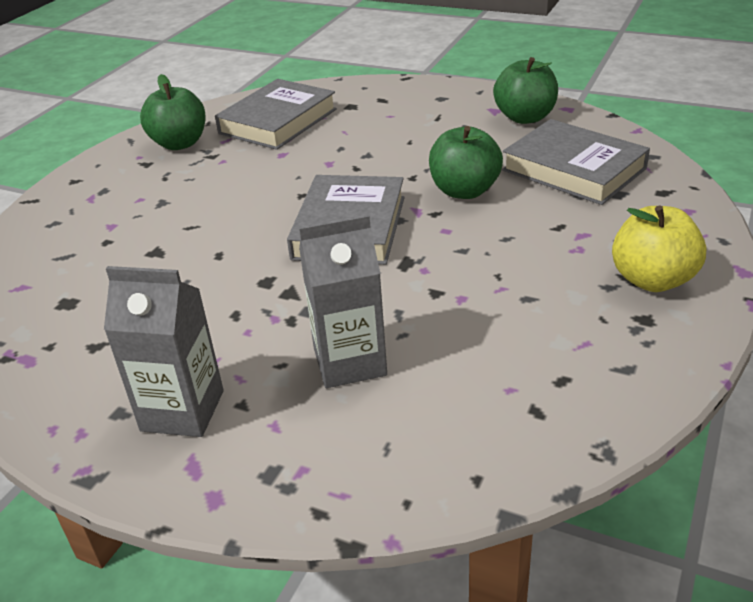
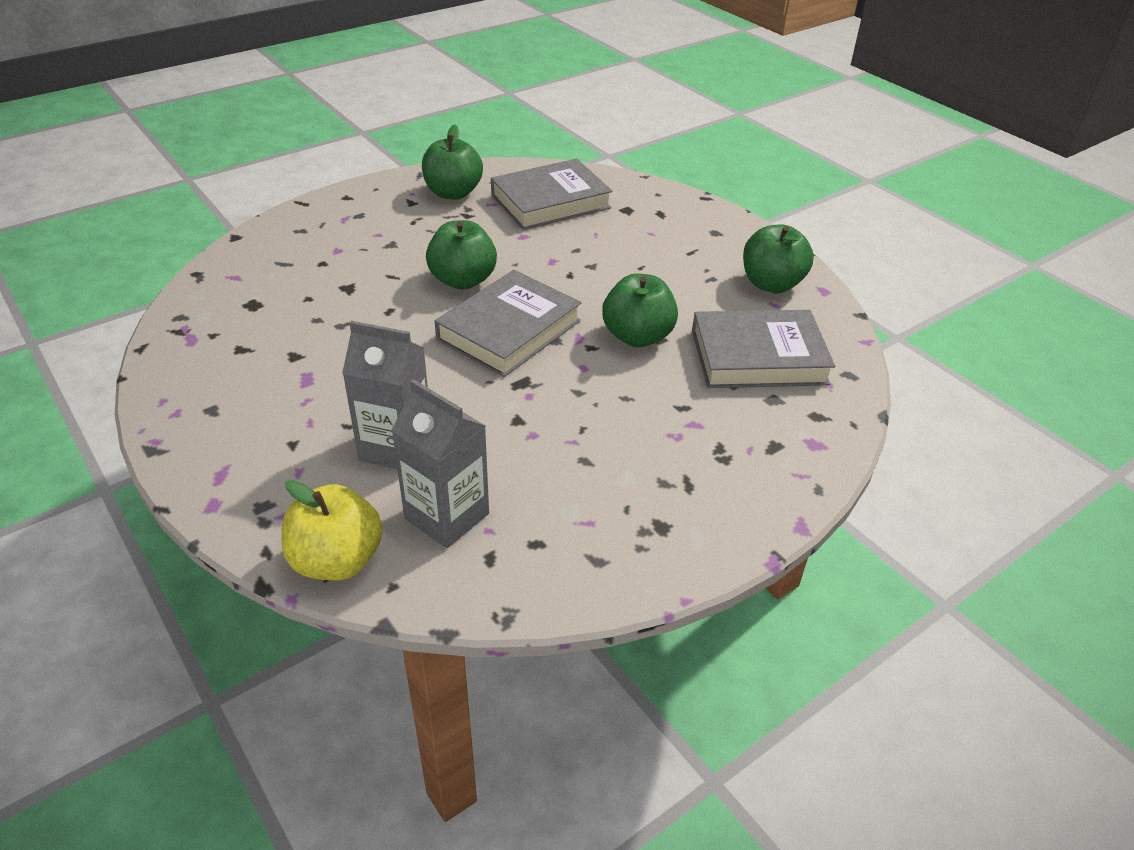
camera: 25 degrees right, 5 degrees up
grey carton [104,266,224,437] -> grey carton moved to [391,379,489,548]
grey book [502,119,650,205] -> grey book turned 75 degrees counterclockwise [692,310,835,388]
yellow apple [612,206,706,292] -> yellow apple moved to [281,480,383,581]
none -> green apple [426,220,497,290]

